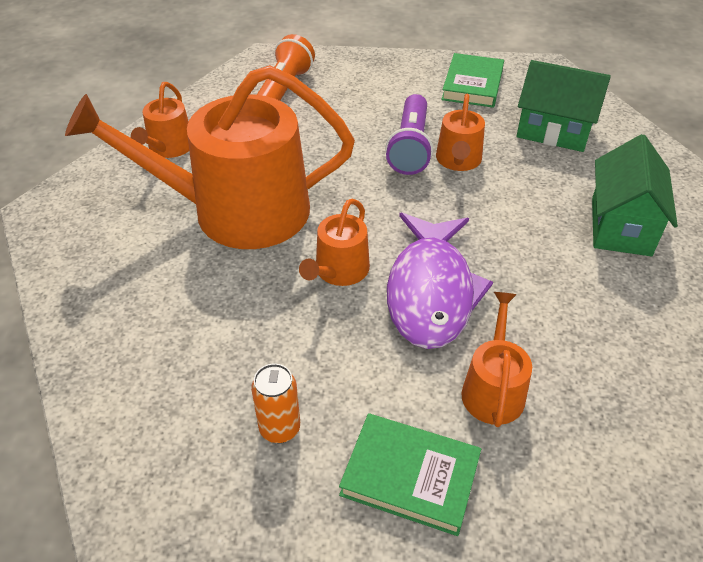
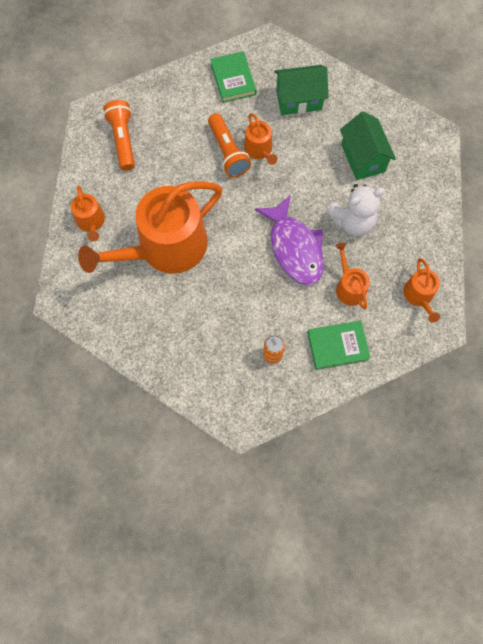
camera: 30 degrees left, 25 degrees up
orange watering can [299,199,370,286] -> orange watering can moved to [403,258,440,323]
purple flashlight [385,94,433,175] -> orange flashlight [208,113,251,177]
none -> white teddy bear [327,184,385,236]

